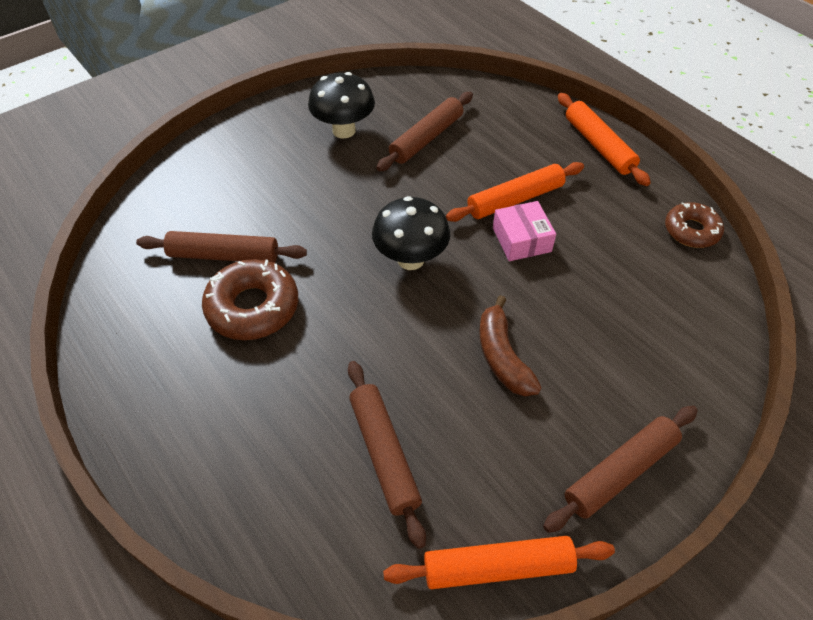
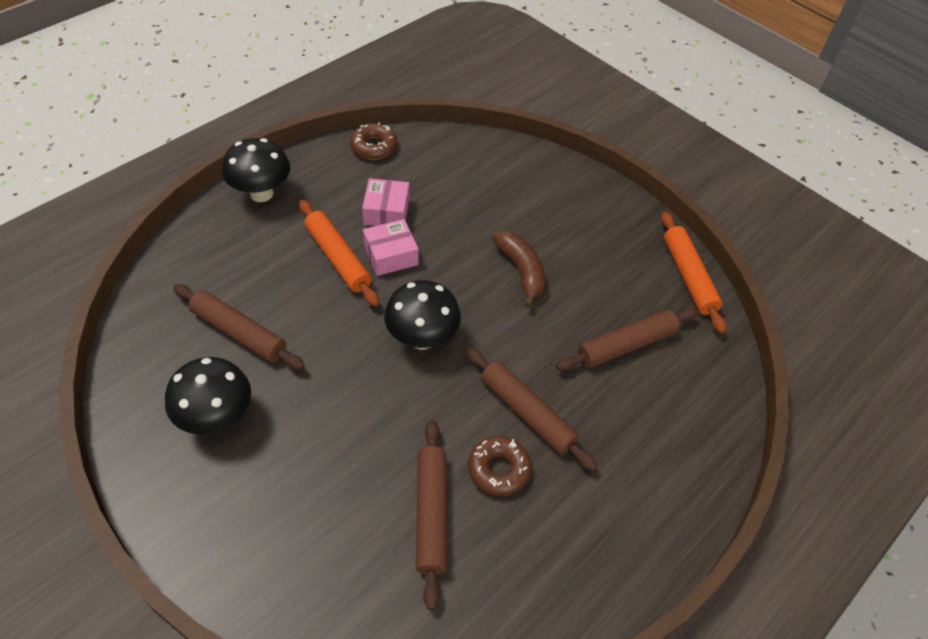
camera: 100 degrees left, 0 degrees up
brown donut [202,259,298,340] -> brown donut [468,436,531,496], size x0.65
brown banana [479,295,542,396] -> brown banana turned 90 degrees counterclockwise [492,231,545,308]
brown rolling pin [543,406,698,533] -> brown rolling pin moved to [466,348,598,471]
orange rolling pin [558,93,651,186] -> black mushroom [222,138,290,202]
none -> pink box [362,178,409,226]

